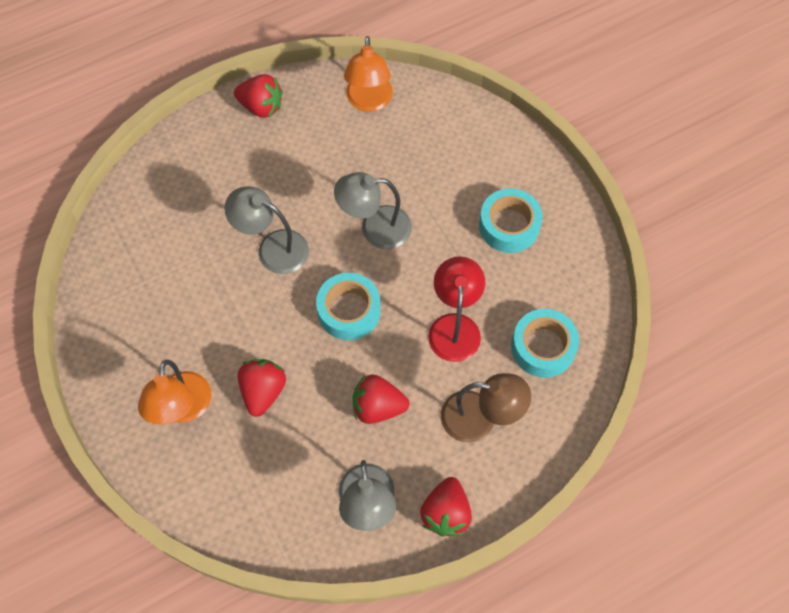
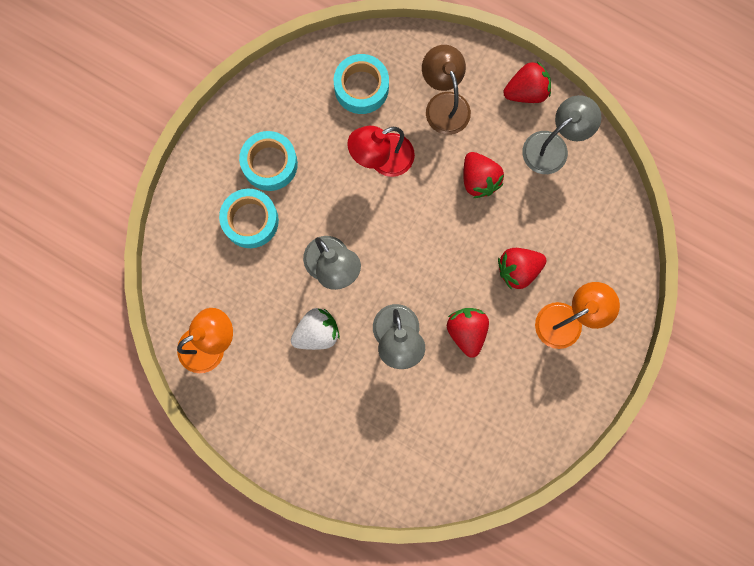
camera: 120 degrees left, 15 degrees up
red strawberry [234,74,283,118] -> red strawberry moved to [447,308,489,358]
turquoise tape [316,273,381,340] -> turquoise tape moved to [219,189,279,248]
none -> white strawberry [291,308,340,350]

